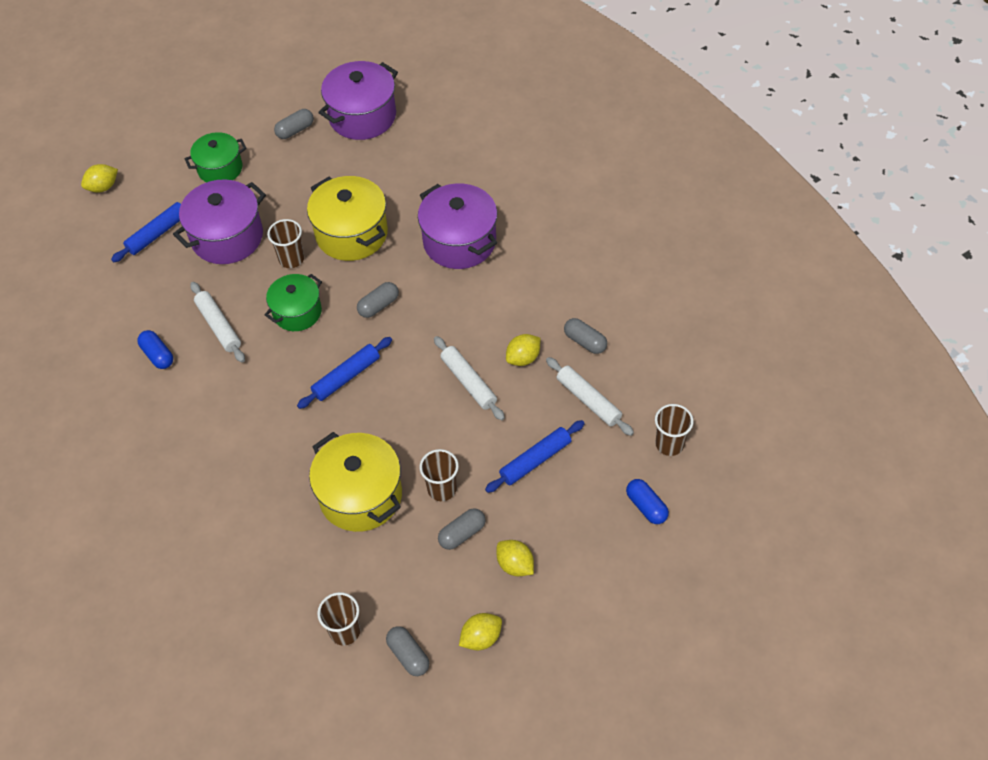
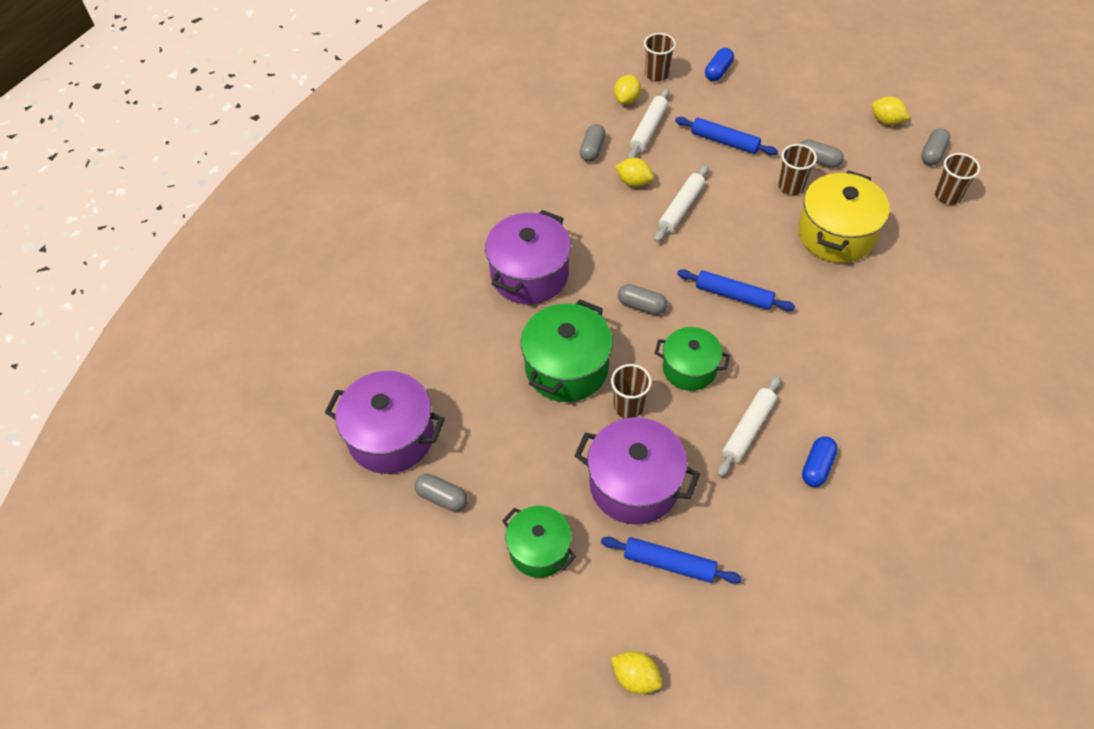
camera: 115 degrees left, 0 degrees up
yellow pot [307,176,388,261] -> green pot [521,300,613,402]
yellow lemon [496,540,534,576] -> yellow lemon moved to [614,75,641,105]

